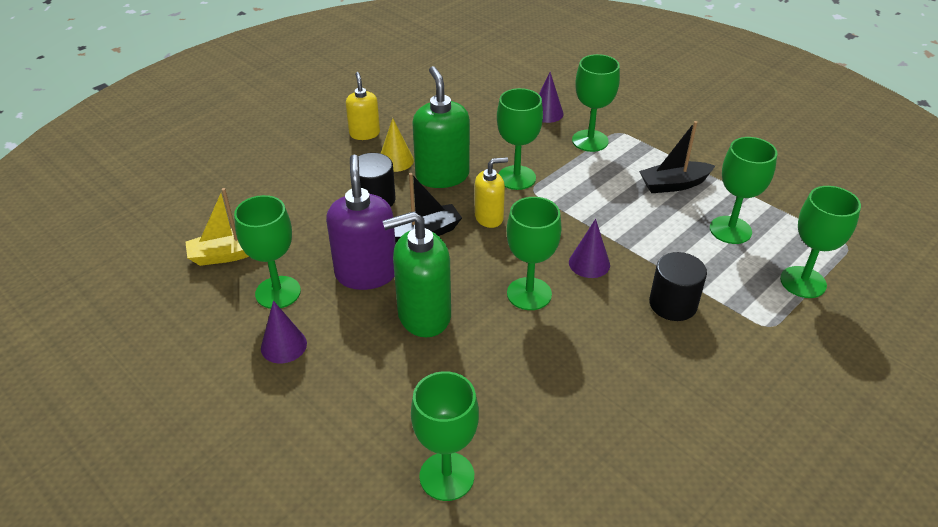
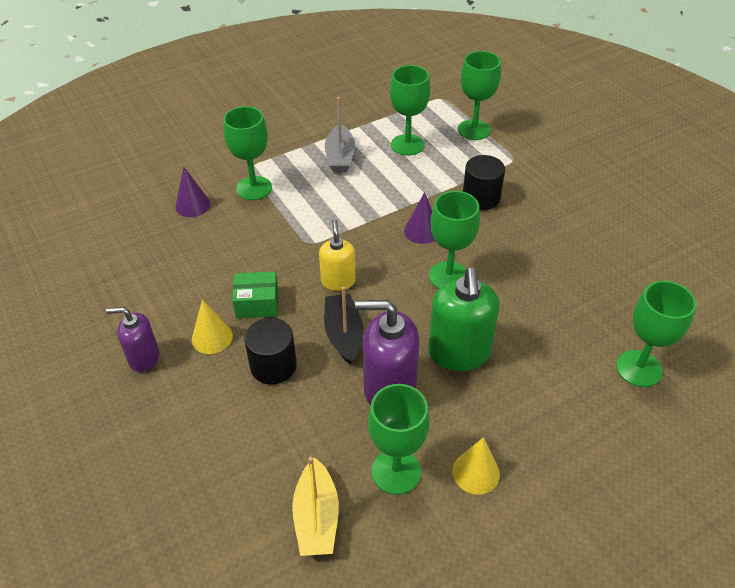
camera: 75 degrees left, 5 degrees up
purple cone [261,301,307,364] -> yellow cone [452,437,500,494]
yellow soap dispenser [346,72,380,140] -> purple soap dispenser [106,307,159,372]
green soap dispenser [412,66,470,188] -> green box [232,271,278,318]
green goblet [497,88,543,190] -> none
black boat [639,121,715,193] -> grey boat [325,97,355,173]

